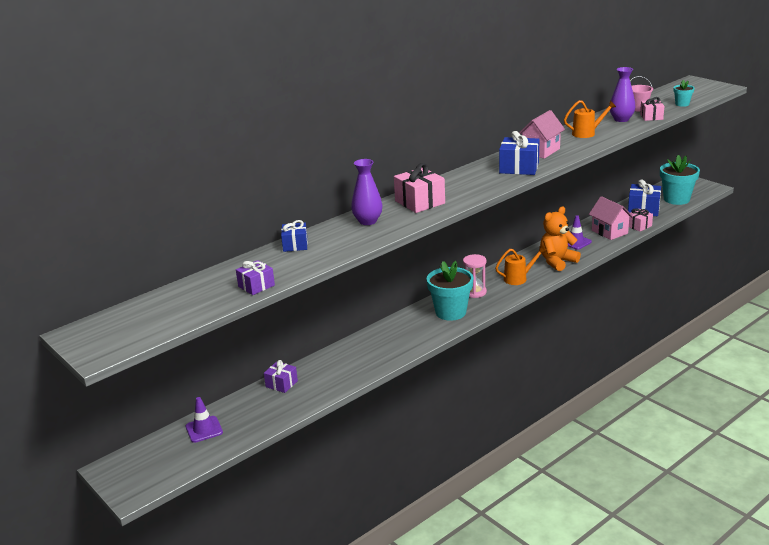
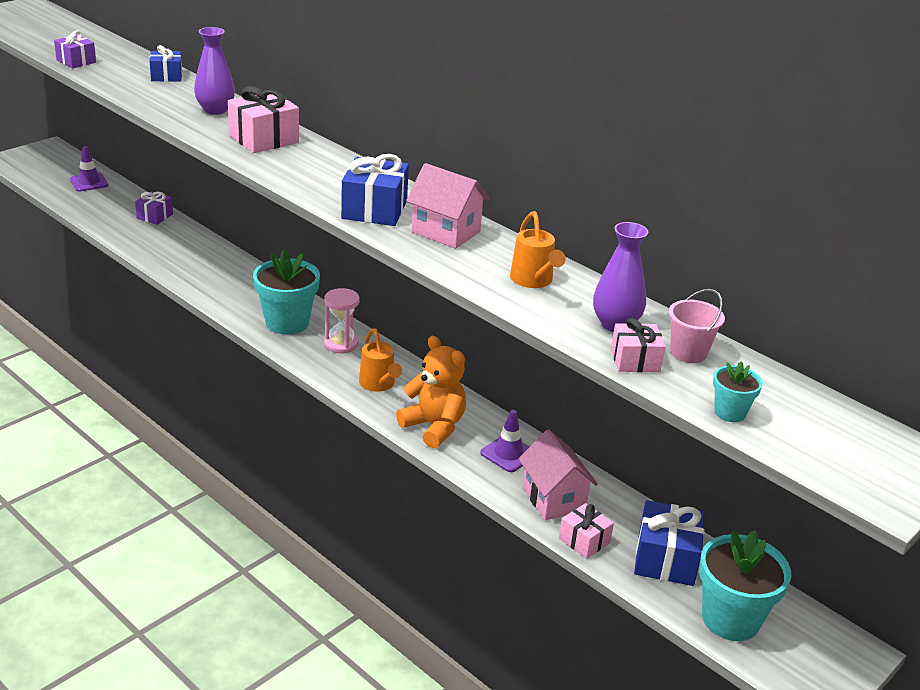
camera: 80 degrees right, 5 degrees up
pink house [589,196,633,240] -> pink house turned 75 degrees counterclockwise [518,430,598,520]

